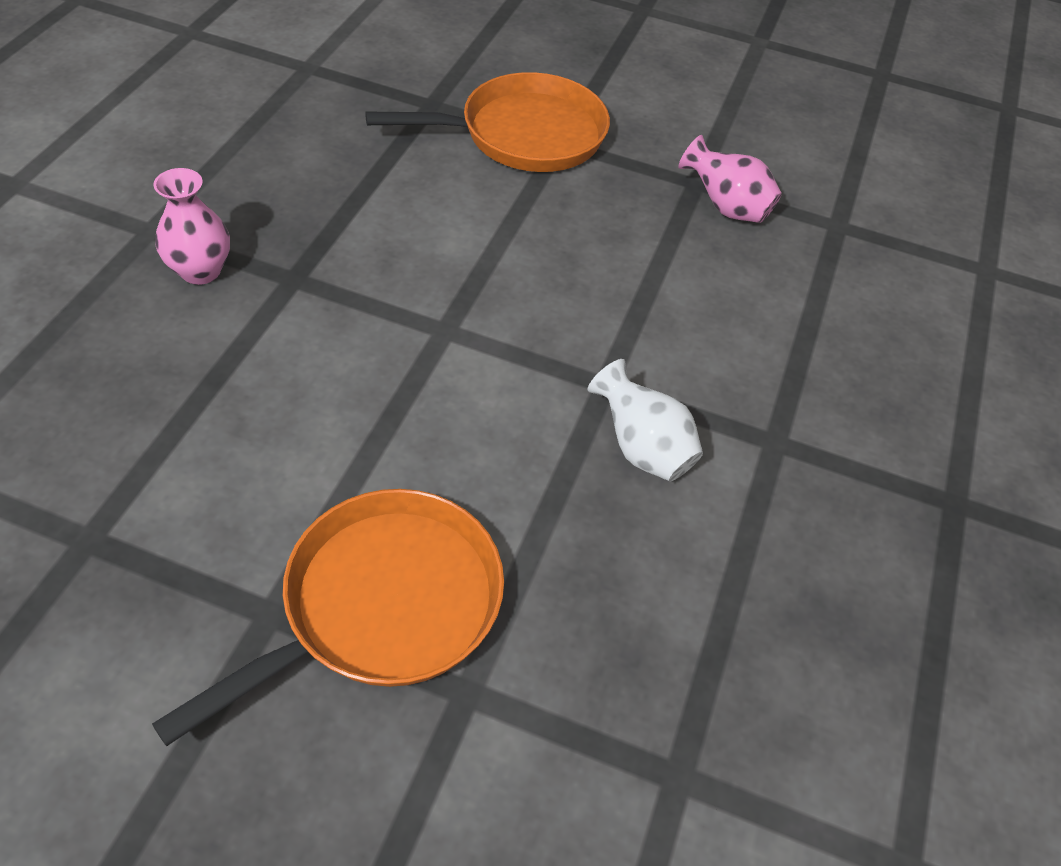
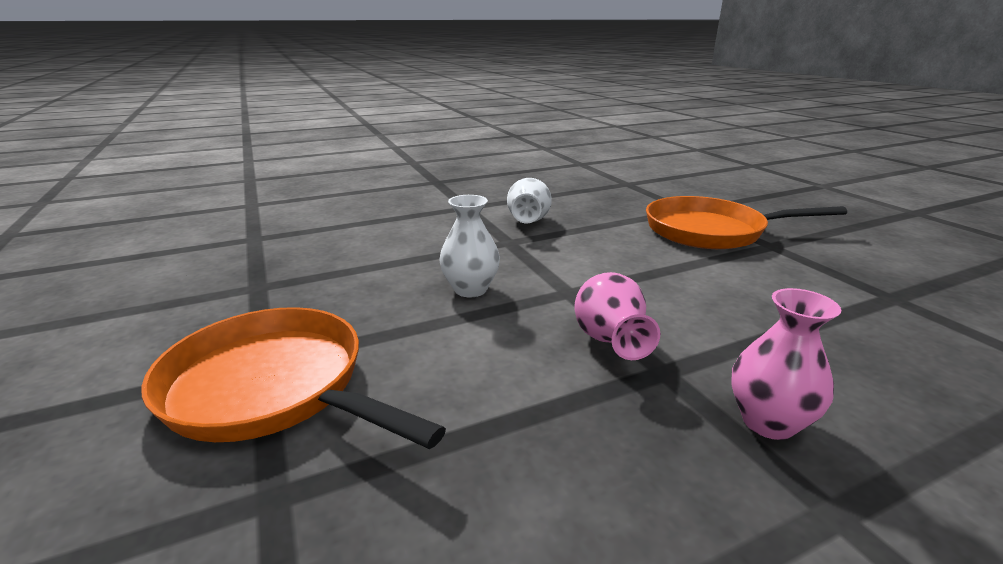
camera: 130 degrees left, 25 degrees down
pink vase [678,135,782,223] -> pink vase moved to [574,272,660,360]
none -> white vase [439,195,500,297]

